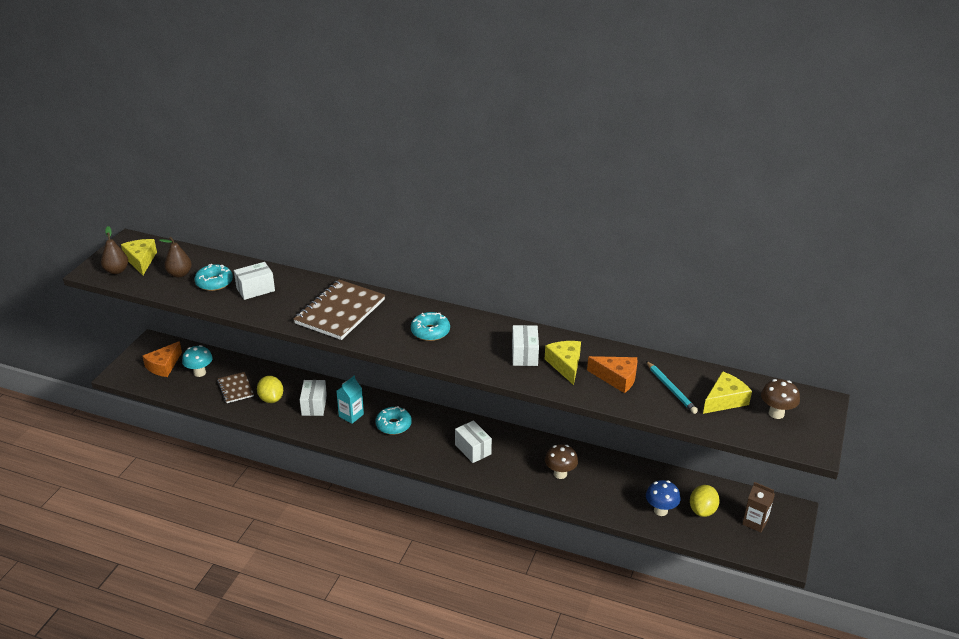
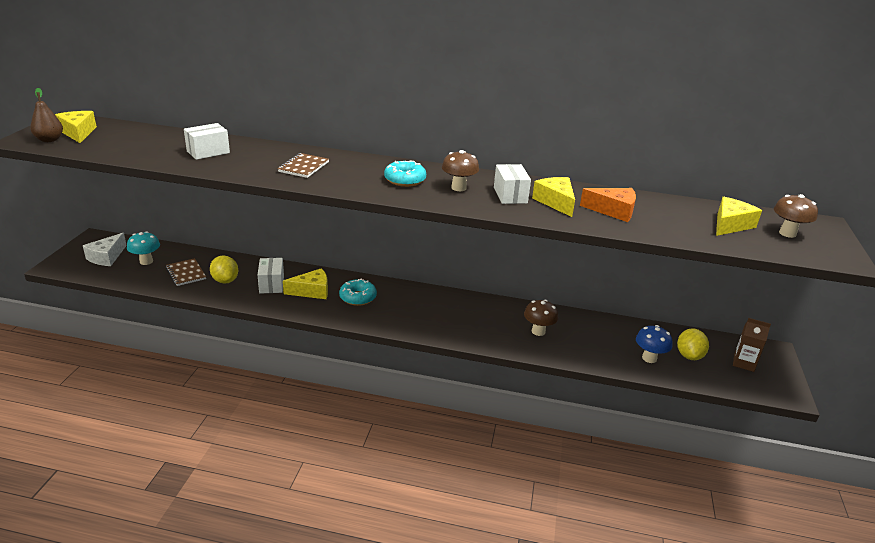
camera: 10 degrees left, 5 degrees down
orange cheese [142,341,182,377] -> white cheese [83,233,127,266]
brown pear [159,237,192,278] -> none
turquoise donut [195,264,233,291] -> none
brown notebook [294,280,385,340] -> brown notebook [278,153,329,178], size x0.54
turquoise carton [336,376,364,424] -> yellow cheese [283,268,328,299]
white box [455,420,492,463] -> none
turquoise pencil [646,361,698,414] -> none
none -> brown mushroom [442,150,479,191]

